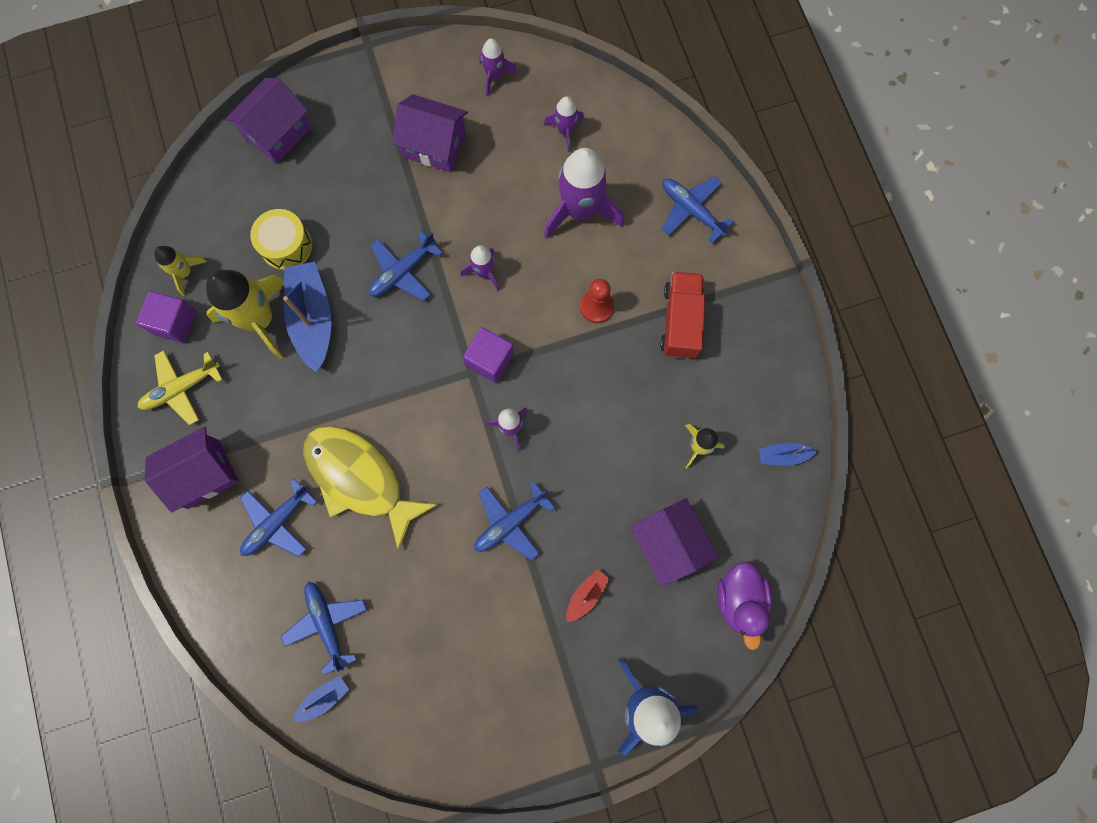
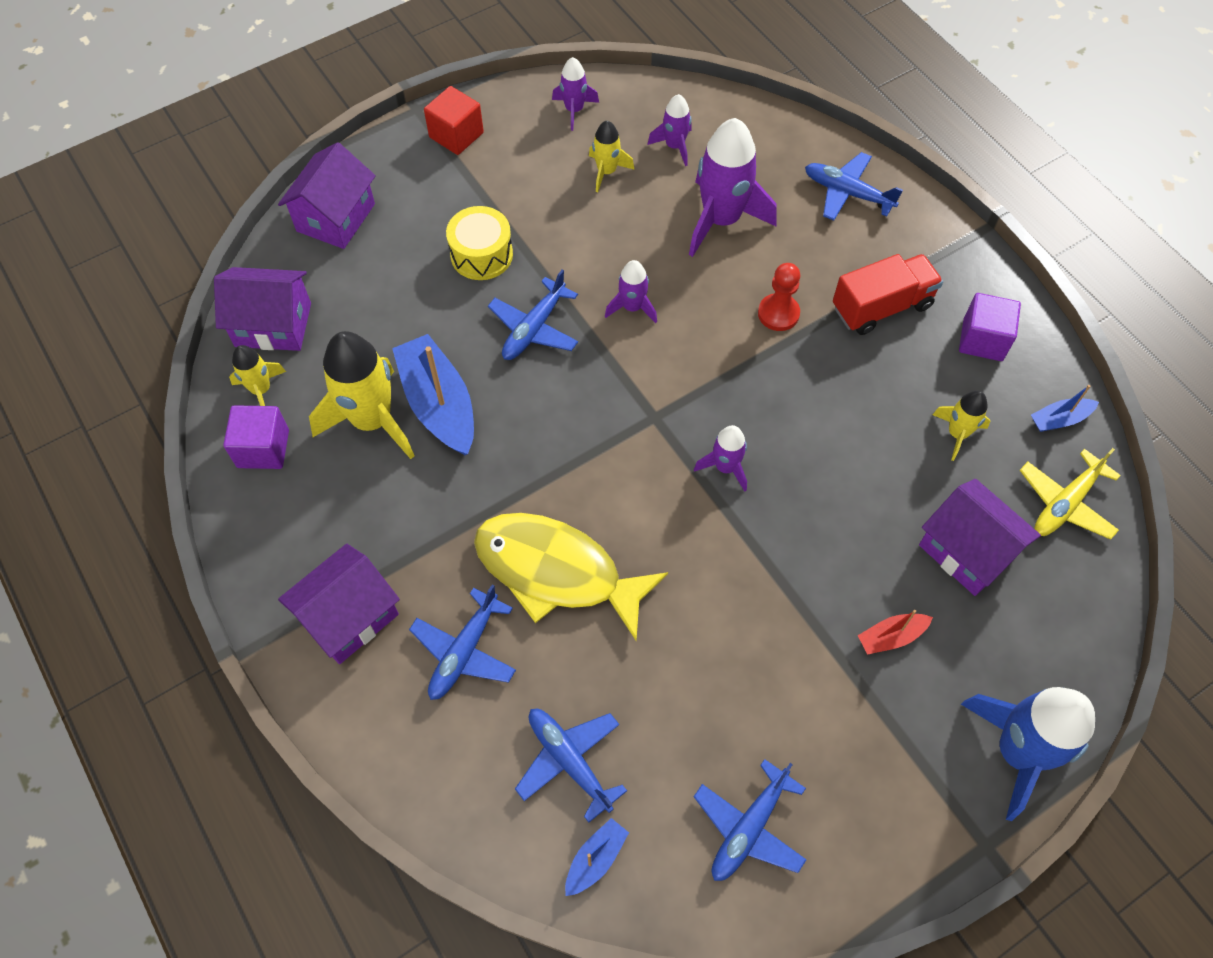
camera: 15 degrees left, 15 degrees down
yellow plane [138,350,223,425] -> yellow plane moved to [1019,448,1121,540]
yellow drum [250,209,312,270] -> yellow drum moved to [446,206,513,280]
purple house [392,94,468,172] -> purple house moved to [214,267,311,351]
purple cube [463,327,514,383] -> purple cube moved to [959,293,1021,361]
blue plane [474,482,555,561] -> blue plane moved to [694,759,806,881]
red boat [566,569,610,622] -> red boat turned 135 degrees counterclockwise [858,610,933,655]
red truck [660,271,706,359] -> red truck turned 75 degrees clockwise [833,254,943,335]
purple duck [717,562,772,650] -> none
none -> red cube [424,86,484,155]
none -> yellow rocket [589,121,635,192]

